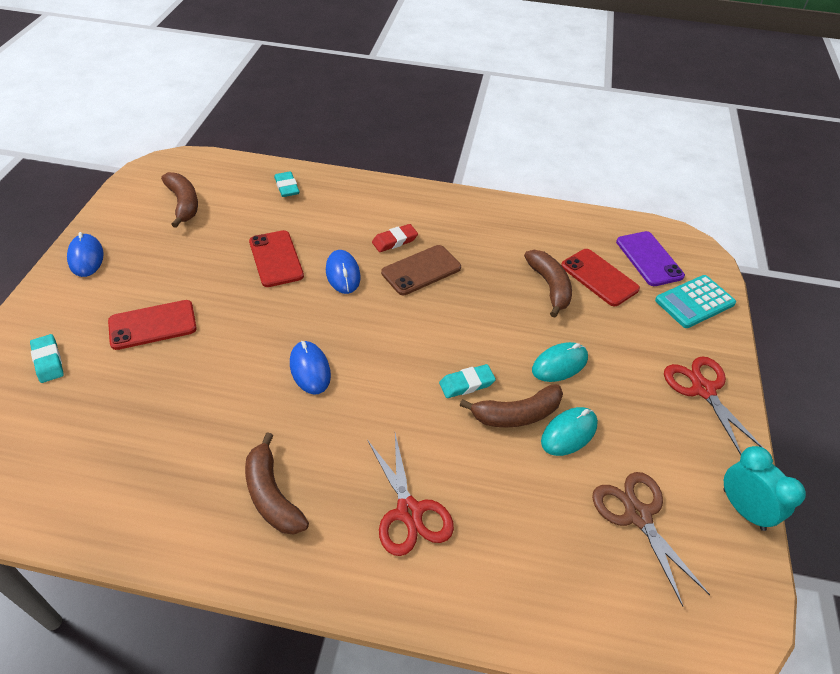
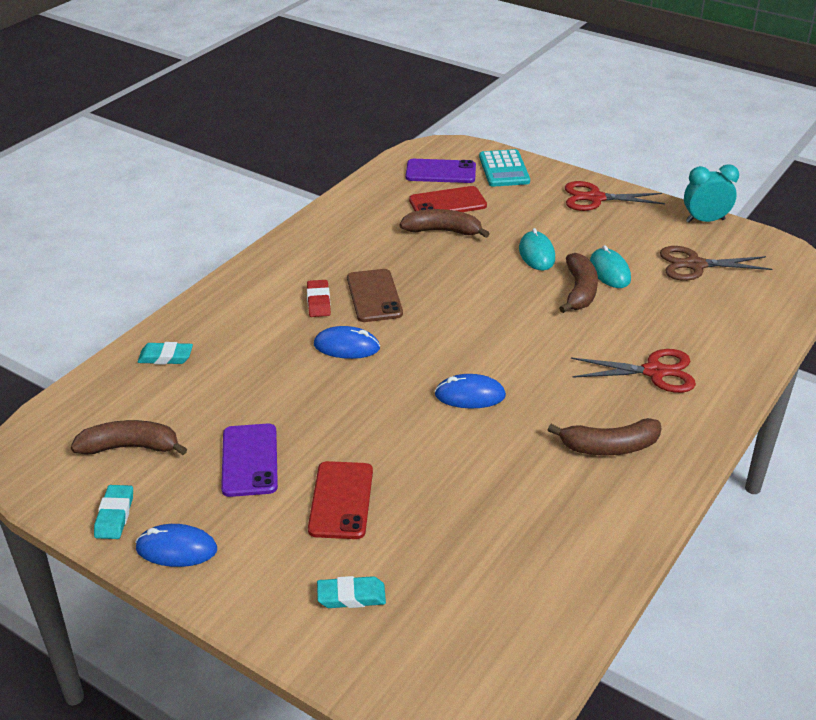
camera: 65 degrees left, 10 degrees down
red phone [249,230,304,287] -> none
turquoise eraser [439,364,496,398] -> turquoise eraser moved to [94,485,133,539]
none -> purple phone [221,424,278,497]

